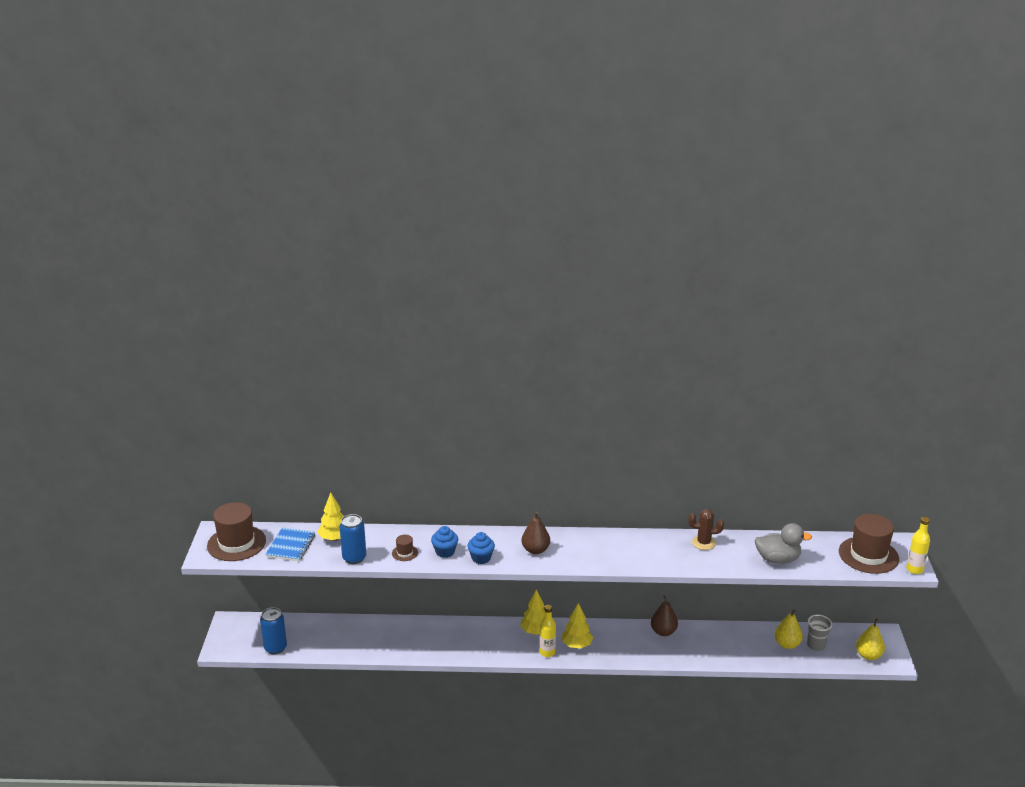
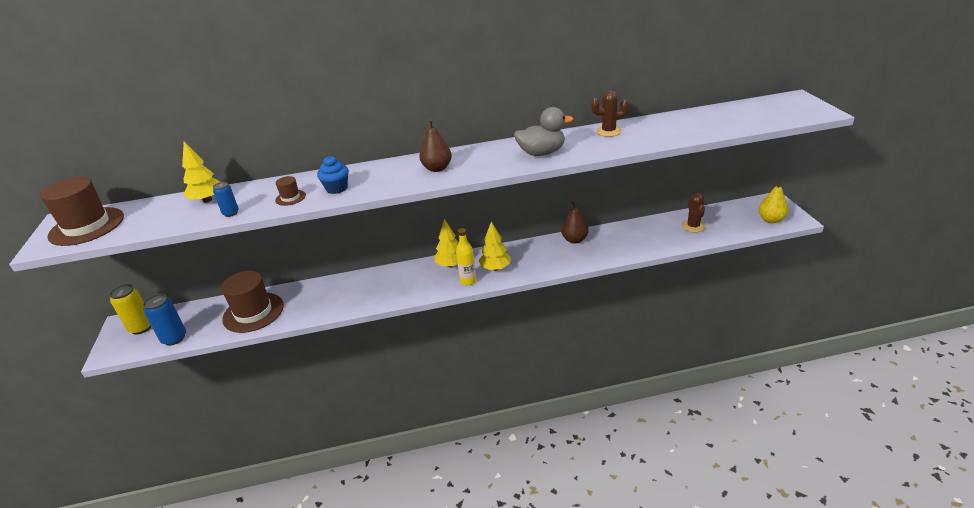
camera: 10 degrees left, 5 degrees up
blue notebook [265,527,315,561] -> none
blue can [339,514,366,564] -> blue can [213,182,239,217], size x0.58
blue cupcake [467,532,495,564] -> none
grey duck [755,523,812,564] -> grey duck moved to [514,107,573,156]
yellow pear [774,609,803,649] -> brown cactus [682,193,706,233]
grey cup [807,615,832,651] -> none
brown hat [839,514,899,574] -> brown hat moved to [221,271,284,333]
yellow bottle [906,517,930,574] -> none
none -> yellow can [109,284,152,335]

